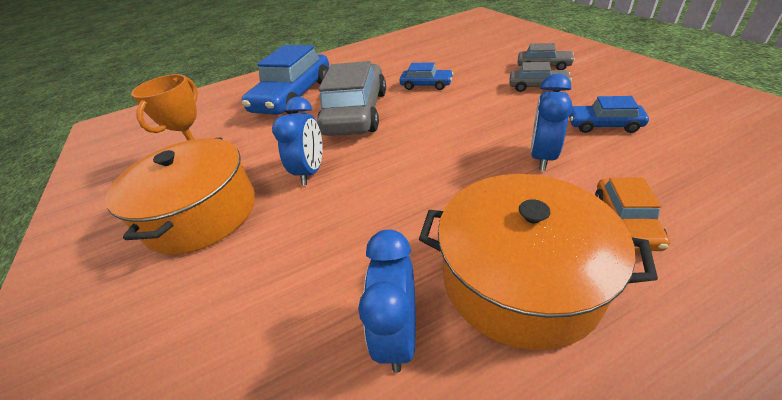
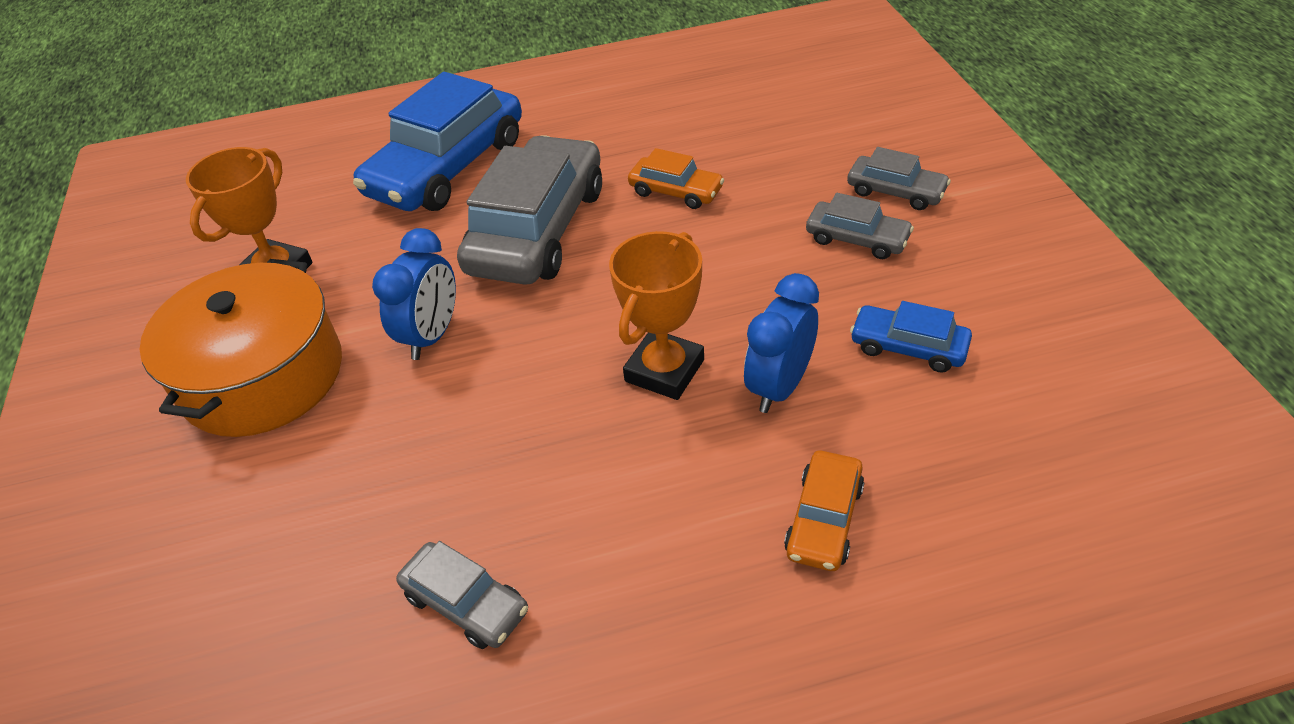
camera: 10 degrees right, 5 degrees up
blue clock [358,230,416,373] -> grey car [396,541,528,649]
blue car [400,62,453,90] -> orange car [628,148,724,209]
orange pot [419,174,658,350] -> none
none -> orange trophy [609,231,704,400]

